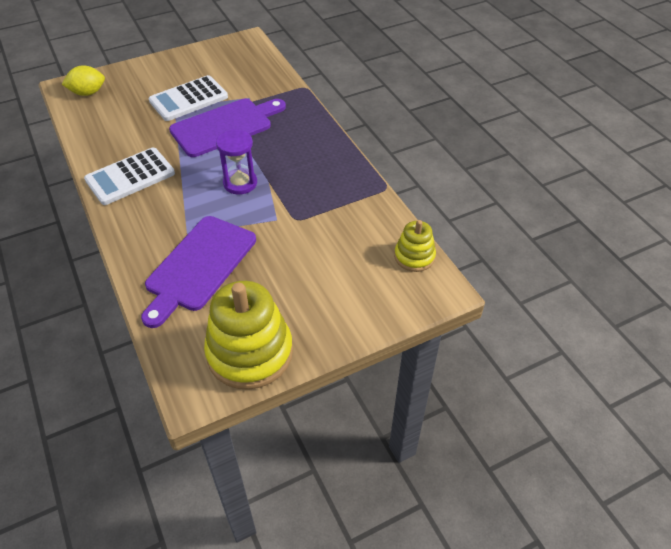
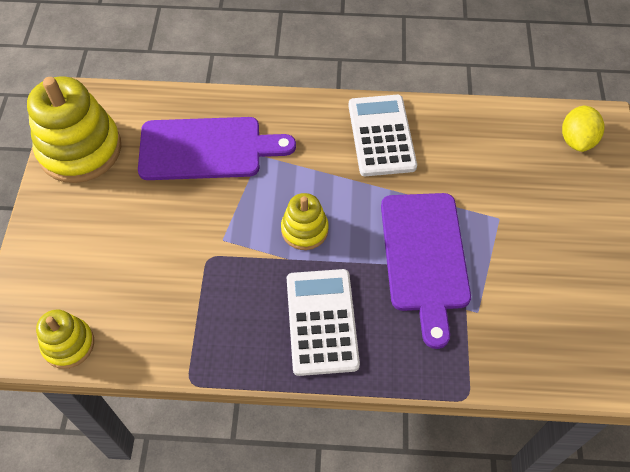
camera: 120 degrees right, 10 degrees up
purple cutting board [141,216,256,328] -> purple cutting board turned 120 degrees clockwise [138,117,296,180]
white calculator [148,75,228,121] -> white calculator moved to [287,269,360,376]
purple hourglass [216,129,257,195] -> yellow stacking toy [281,193,329,250]

